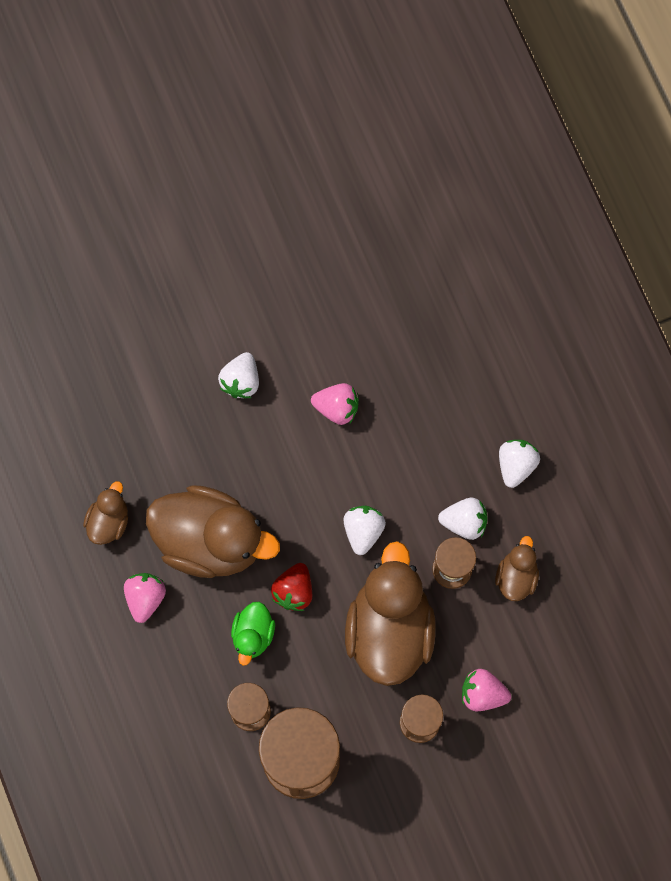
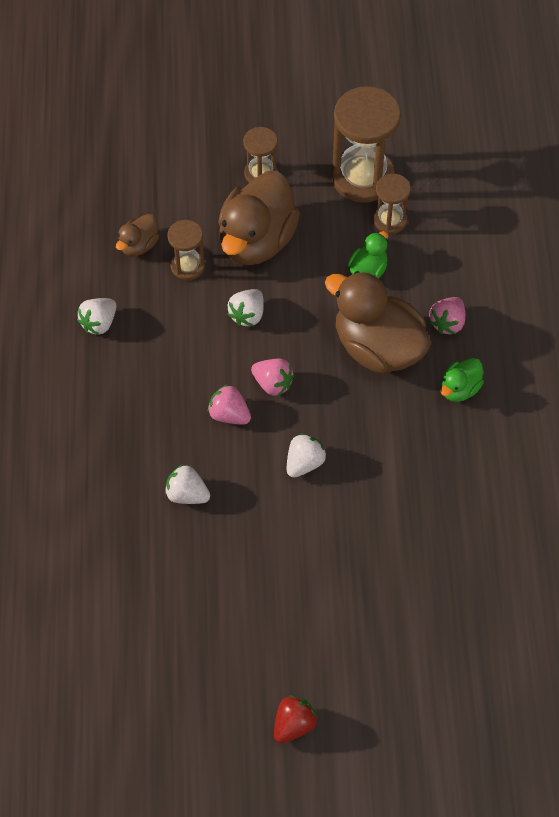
camera: 160 degrees left, 15 degrees down
brown duck [83,481,128,545] -> green duck [441,358,484,402]
red strawberry [271,563,312,611] -> red strawberry moved to [274,695,318,743]
white strawberry [438,498,488,540] -> white strawberry moved to [165,464,210,504]
pink strawberry [462,669,511,711] -> pink strawberry moved to [251,358,294,396]

